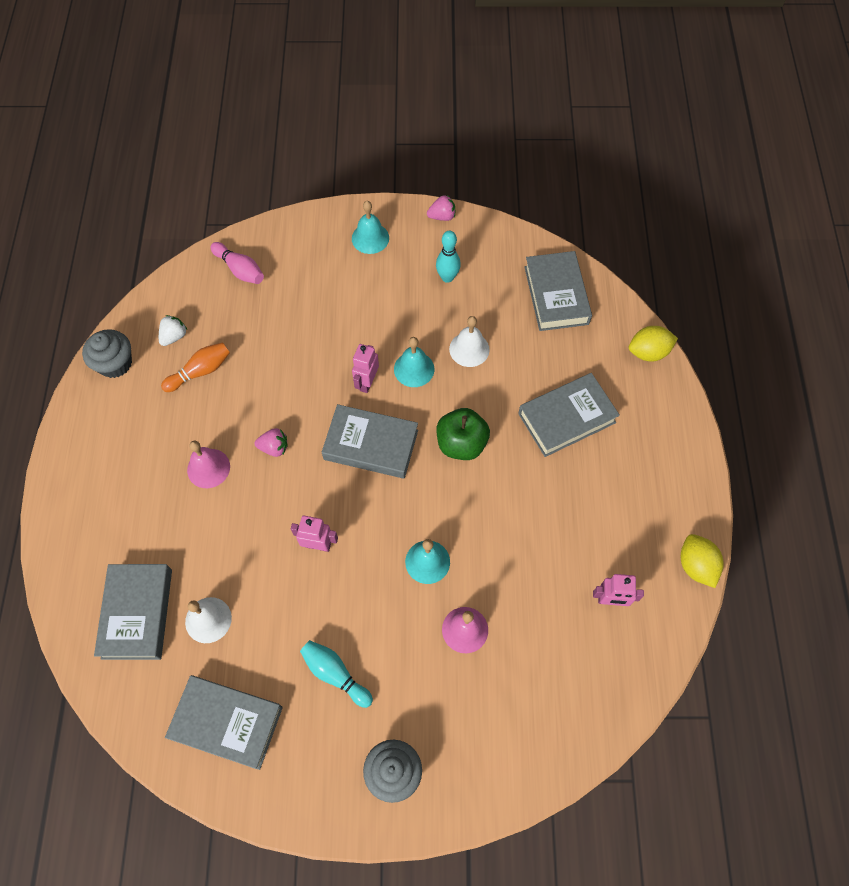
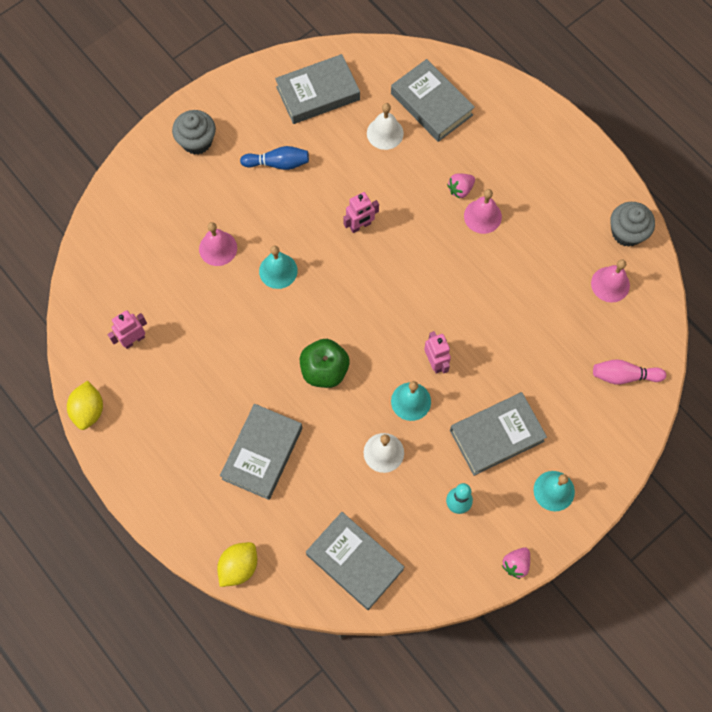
camera: 140 degrees right, 5 degrees up
white strawberry [159,315,187,346] -> pink bell [591,259,630,302]
orange bowling pin [161,342,230,392] -> none
pink strawberry [255,428,288,457] -> pink strawberry moved to [447,173,475,199]
turquoise bowling pin [300,640,373,708] -> blue bowling pin [240,146,309,170]
grey book [322,404,418,479] -> grey book moved to [450,392,547,476]
yellow lemon [681,534,724,588] -> yellow lemon turned 60 degrees clockwise [67,381,103,430]

